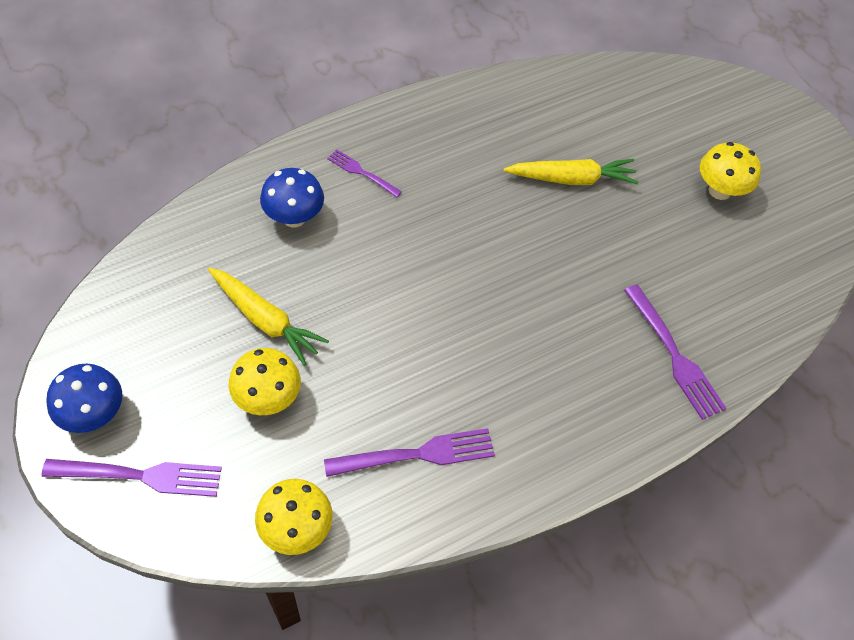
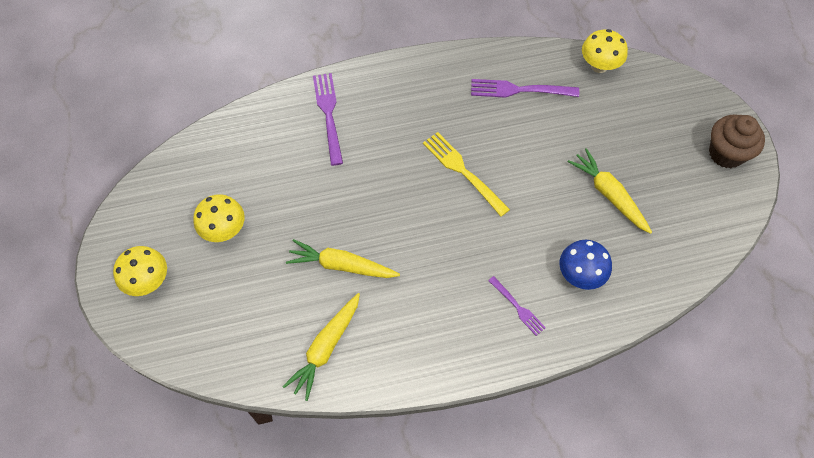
camera: 160 degrees left, 5 degrees up
purple fork [42,459,222,497] -> none
blue mushroom [46,364,122,433] -> brown cupcake [709,114,765,168]
yellow mushroom [229,348,301,415] -> yellow mushroom moved to [113,246,167,296]
none -> yellow carrot [282,293,360,401]
none -> yellow fork [423,132,510,217]

